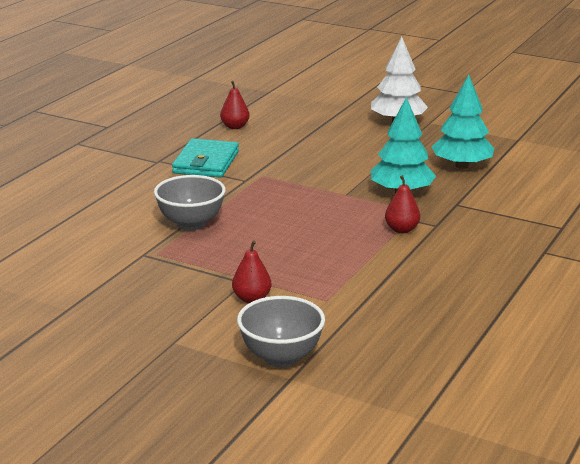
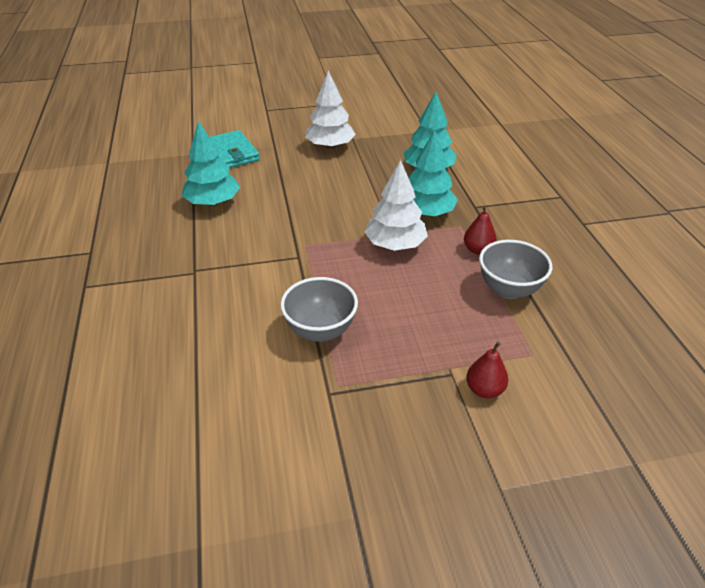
camera: 40 degrees left, 15 degrees up
turquoise wallet [172,138,239,178] -> turquoise wallet moved to [210,130,260,168]
red pear [220,81,250,129] -> turquoise tree [181,121,240,206]
grey bowl [237,296,325,367] -> grey bowl moved to [479,240,552,299]
none -> white tree [364,160,428,251]

